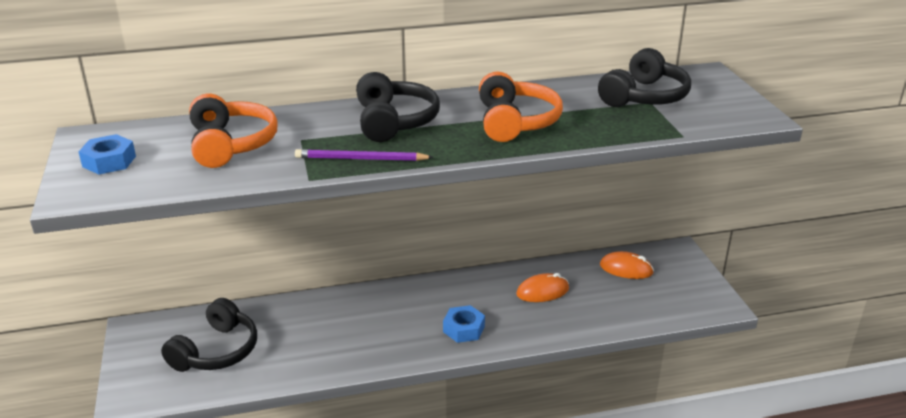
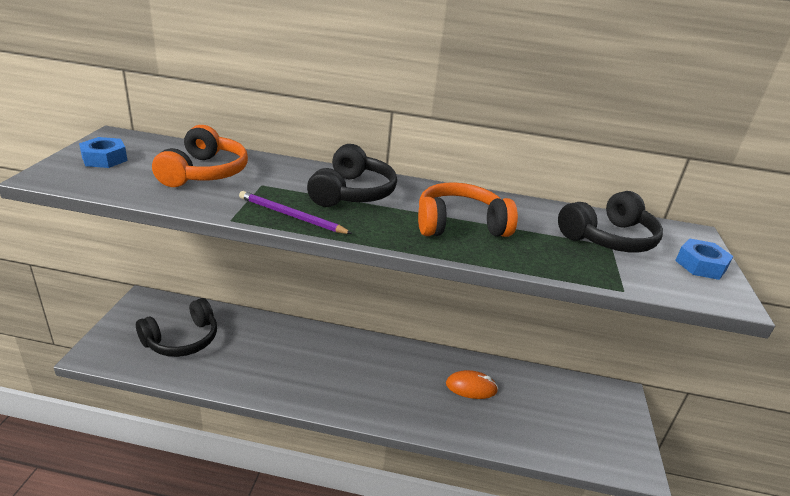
camera: 20 degrees right, 0 degrees up
blue nut [443,305,485,343] -> blue nut moved to [675,238,734,280]
orange headphones [479,72,563,142] -> orange headphones turned 120 degrees counterclockwise [418,182,518,237]
orange mouse [600,251,654,279] -> none

